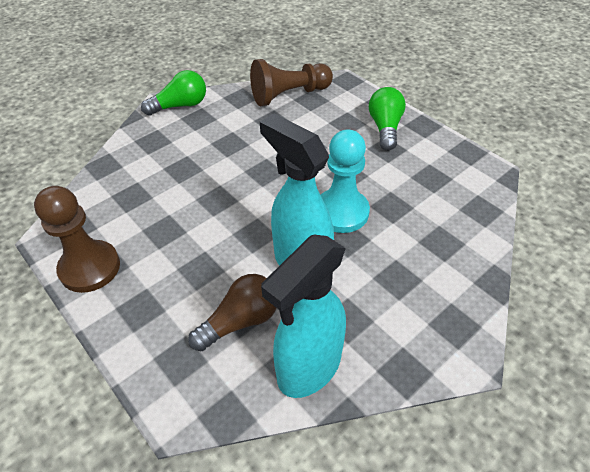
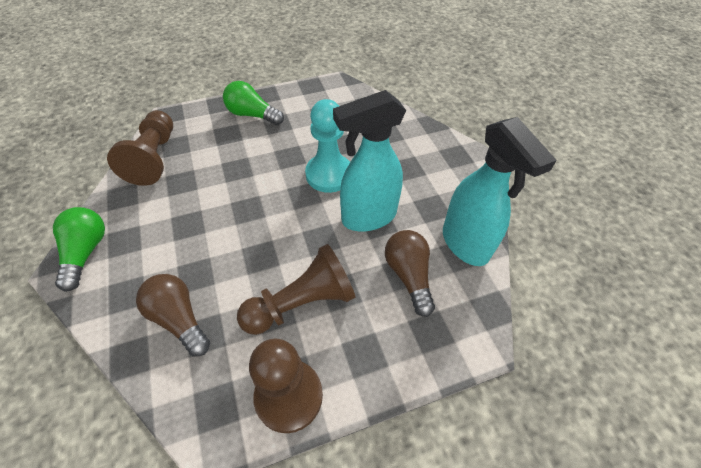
camera: 70 degrees left, 5 degrees up
none -> brown light bulb [136,274,210,356]
none -> brown pawn [237,244,355,335]

